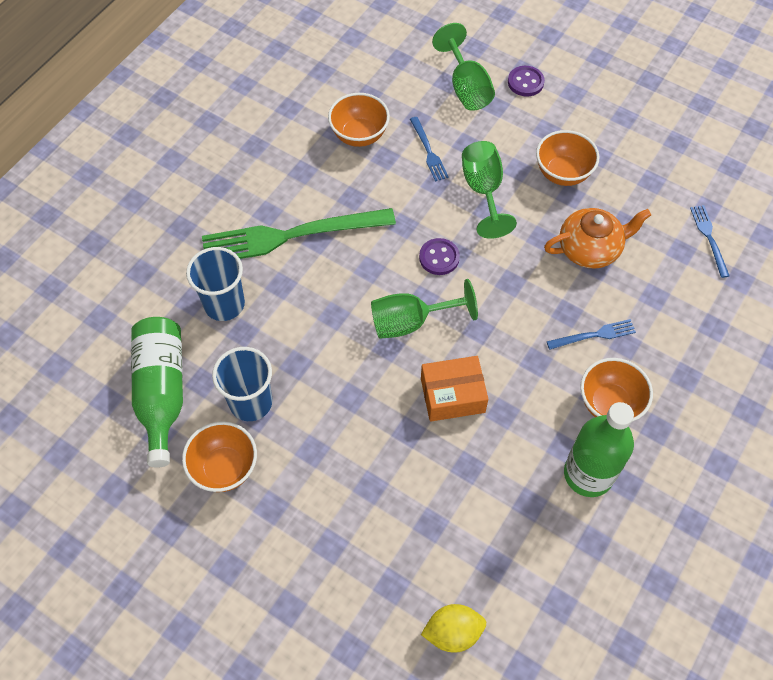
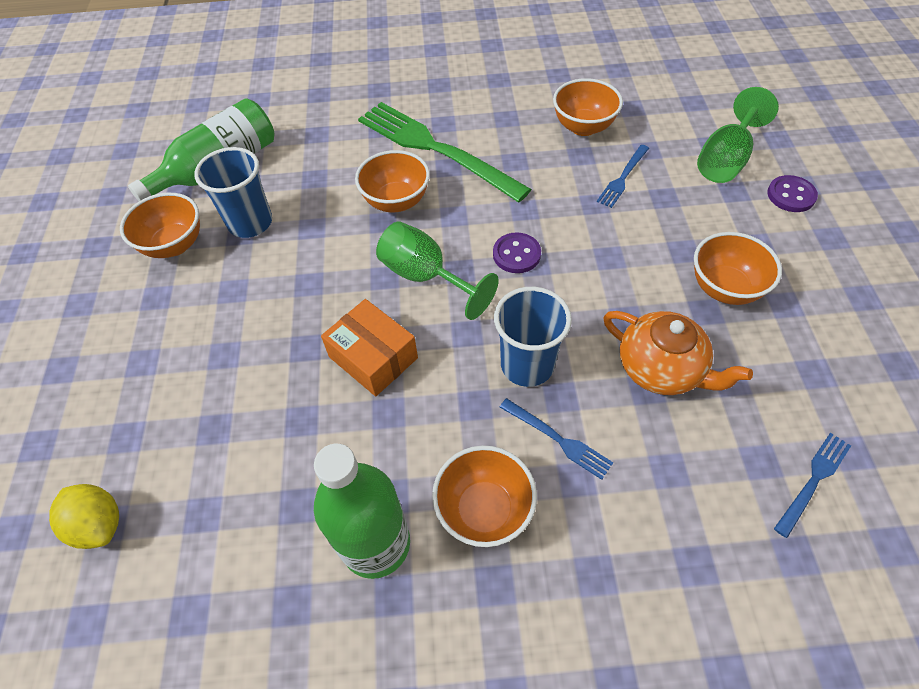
camera: 55 degrees right, 5 degrees down
blue cup [186,247,245,321] -> blue cup moved to [494,287,572,387]
green goblet [462,141,517,239] -> none
none -> orange bowl [355,150,430,212]

